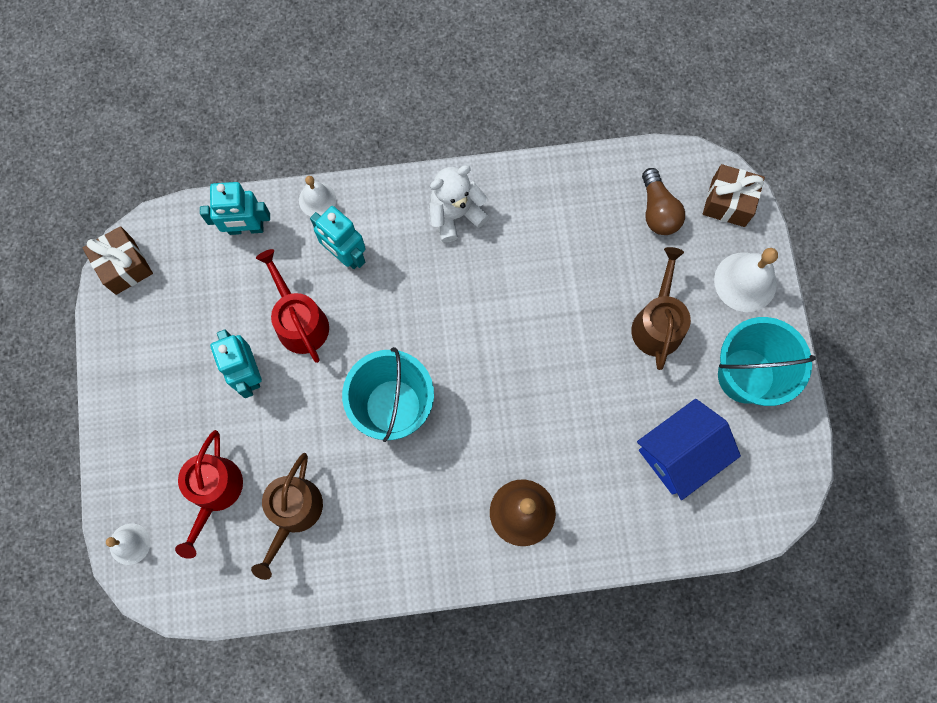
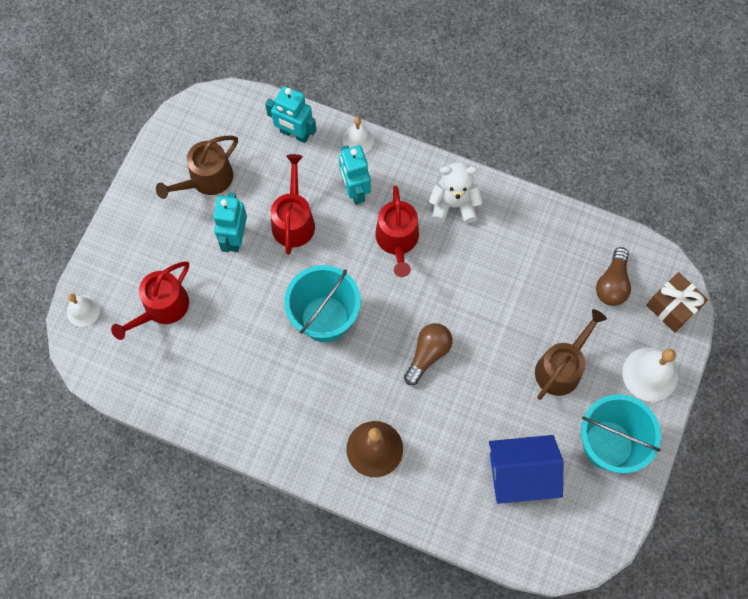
camera: 30 degrees right, 5 degrees down
brown gift [83,226,153,295] -> none
brown watering can [251,453,323,580] -> brown watering can moved to [156,136,238,199]
none -> red watering can [375,185,419,277]
none -> brown light bulb [404,323,453,385]

